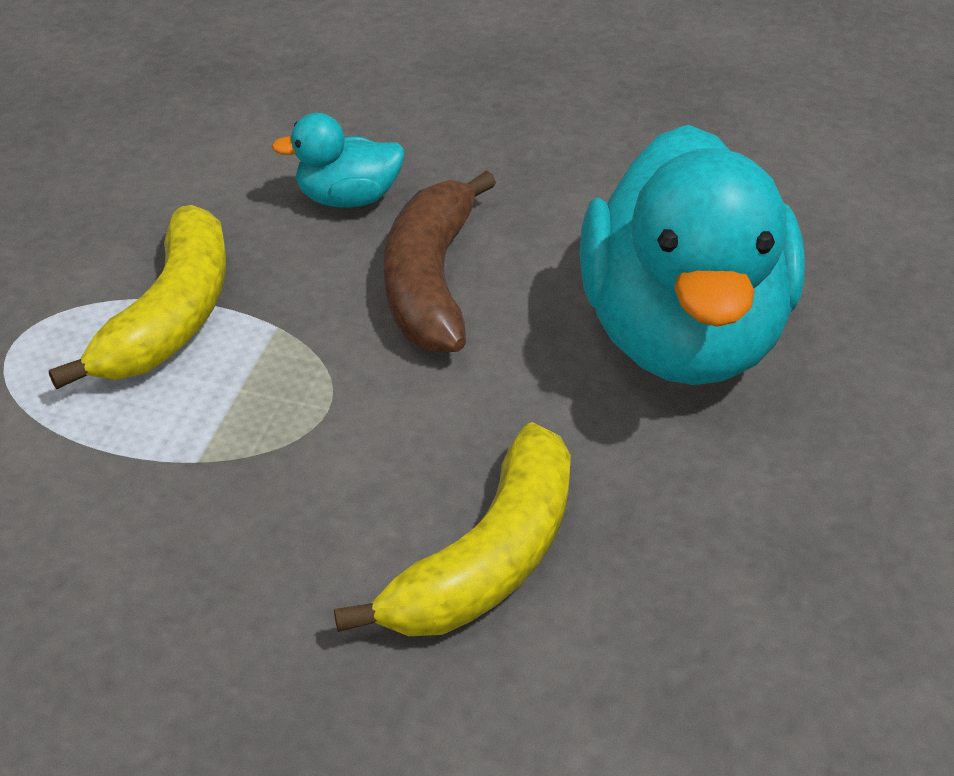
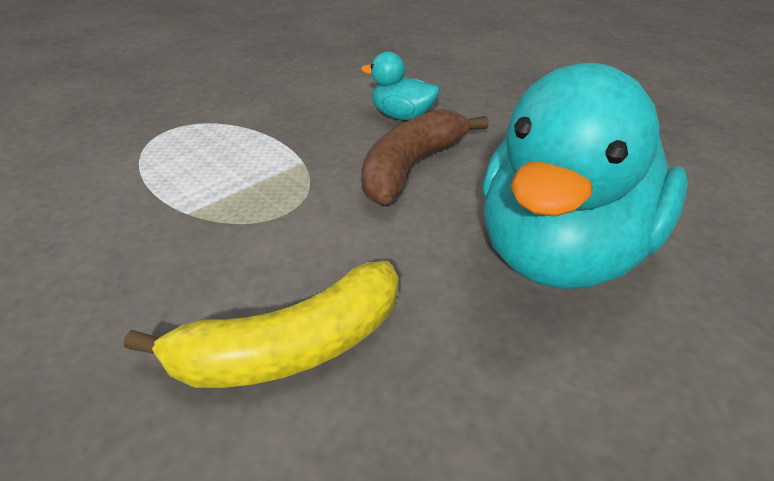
camera: 30 degrees right, 5 degrees down
yellow banana [49,205,226,389] -> none

